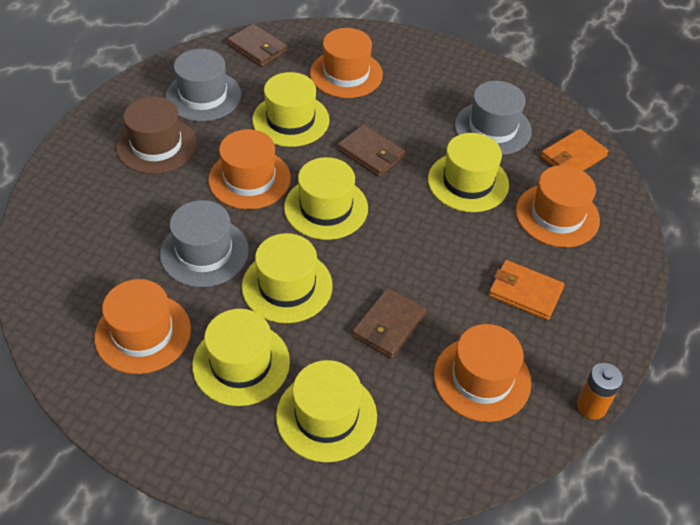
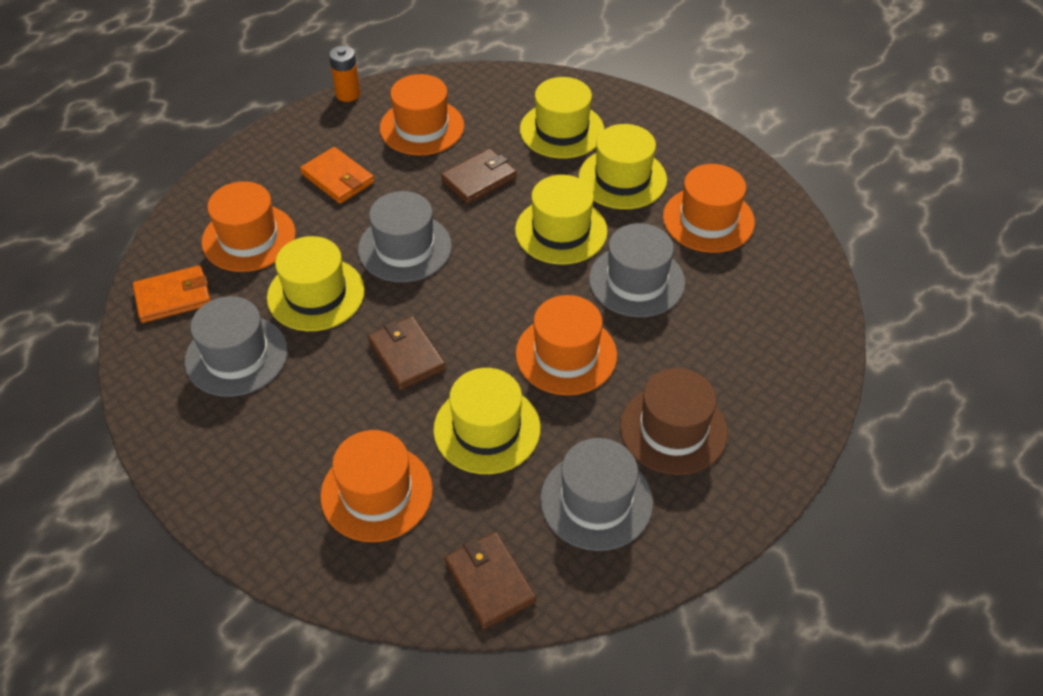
camera: 160 degrees left, 0 degrees up
yellow hat [284,157,368,240] -> none
none -> grey hat [358,191,452,282]

